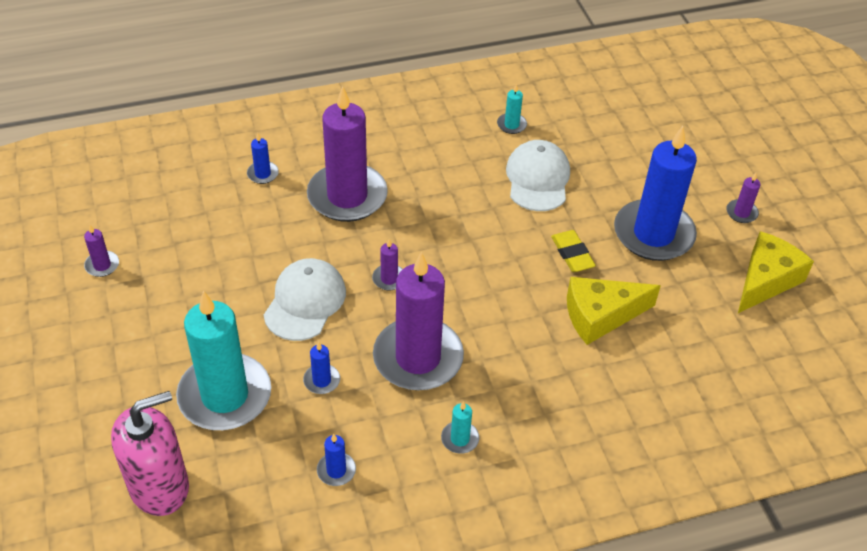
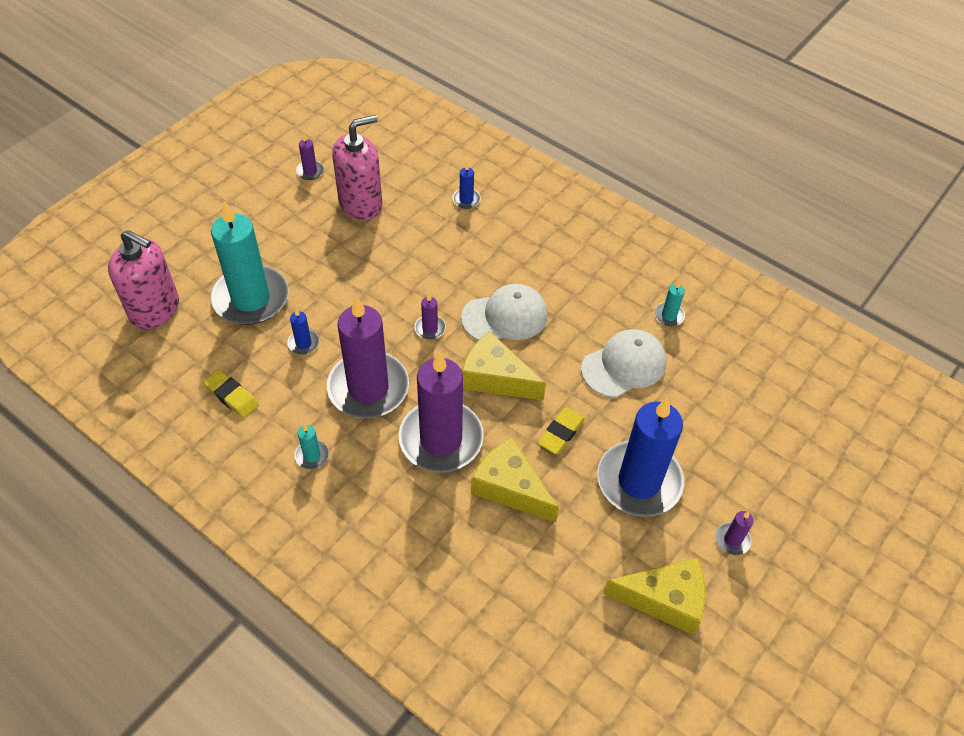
camera: 55 degrees right, 5 degrees up
white cap [264,258,346,341] -> white cap moved to [461,284,548,340]
purple candle [307,86,388,222] -> purple candle moved to [398,351,484,472]
blue candle [317,434,356,486] -> yellow eraser [203,369,259,418]
none -> pink soap dispenser [332,115,382,220]
none -> yellow cheese [462,331,546,401]

